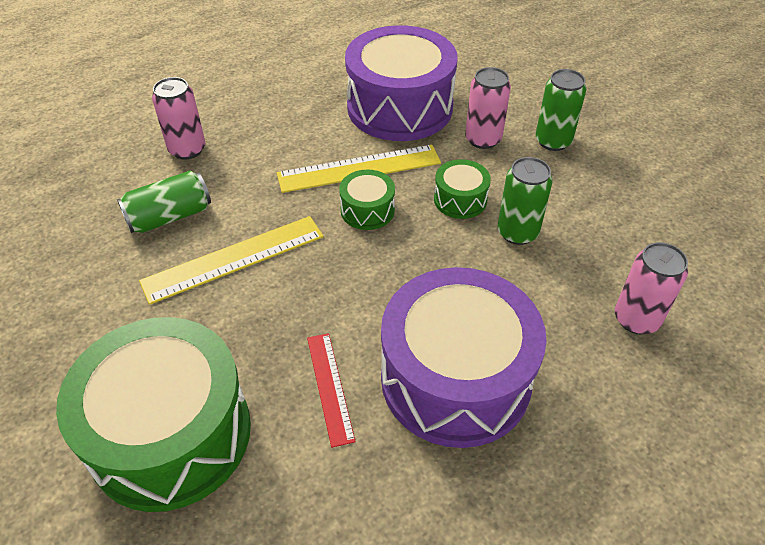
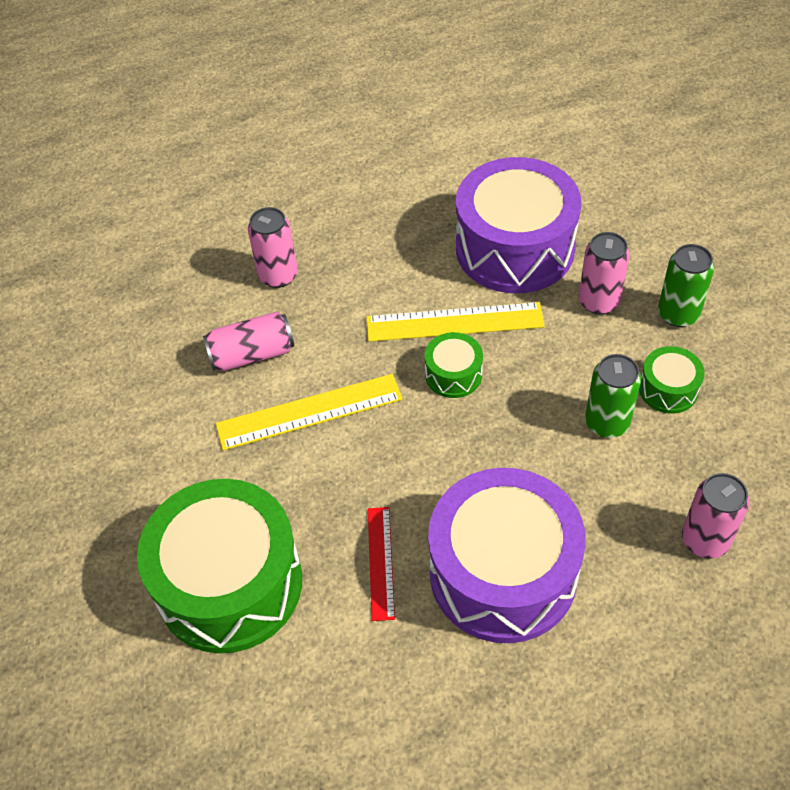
camera: 15 degrees right, 5 degrees up
green can [117,171,211,233] -> pink can [203,312,294,371]
green drum [434,159,491,219] -> green drum moved to [639,346,705,414]

